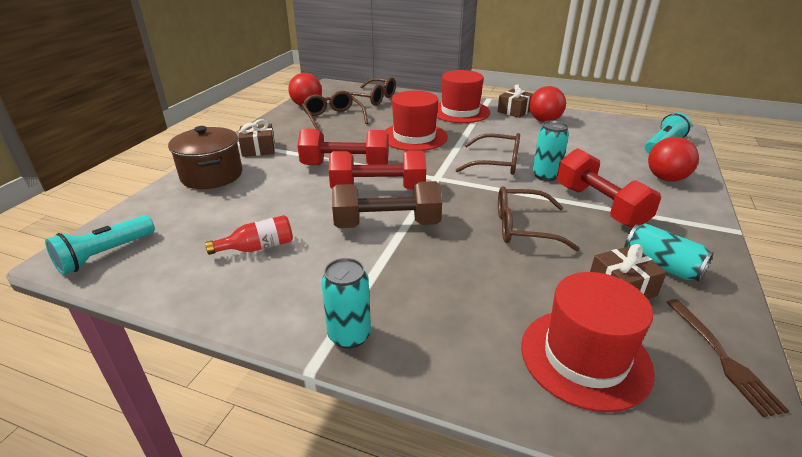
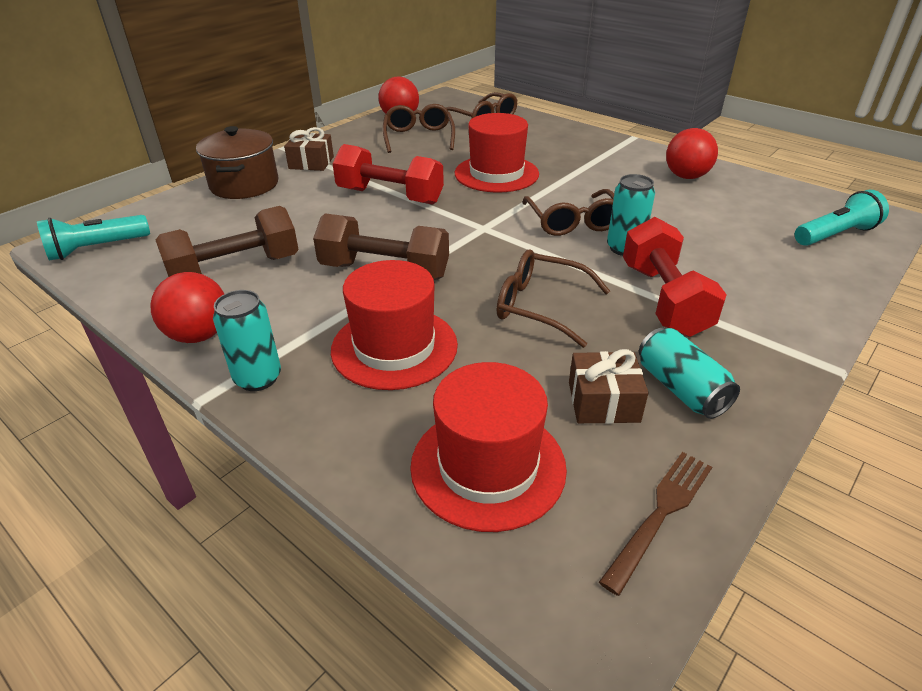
camera: 20 degrees right, 5 degrees up
red bottle [205,215,293,255] -> brown dumbbell [155,206,299,277]
red dumbbell [329,150,426,189] -> none
red hat [437,70,490,123] -> red hat moved to [331,260,458,390]
brown glasses [456,133,520,175] -> brown glasses turned 45 degrees clockwise [522,189,614,236]
brown gift [497,84,533,118] -> none
red ball [648,137,699,182] -> red ball moved to [150,272,224,343]
brown fork [666,299,789,417] -> brown fork turned 150 degrees counterclockwise [599,452,712,596]

